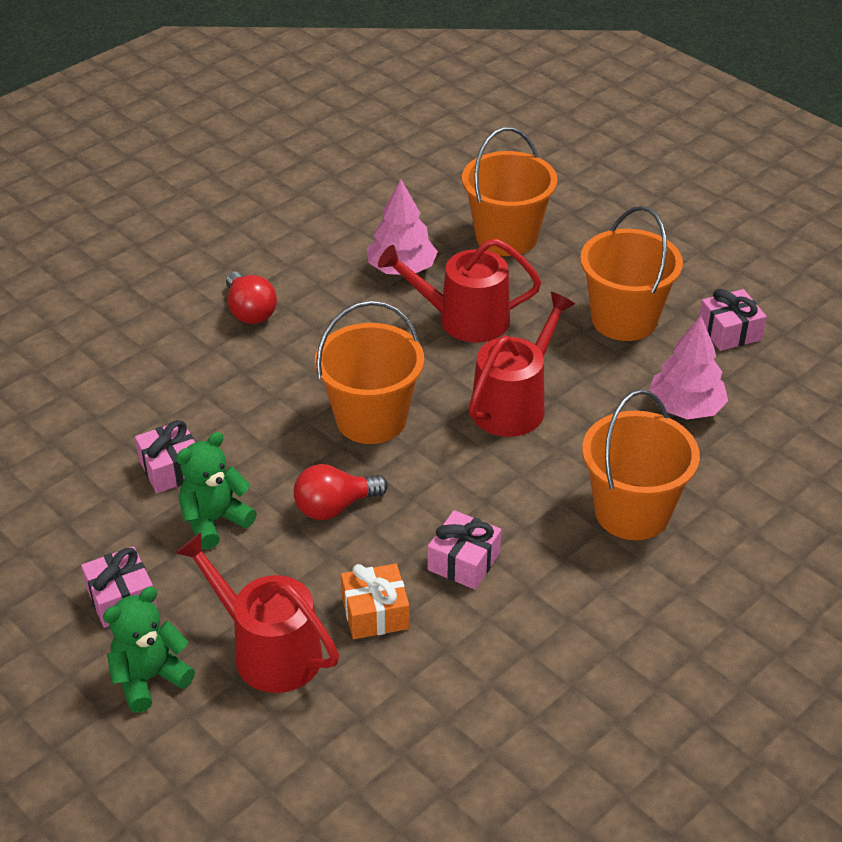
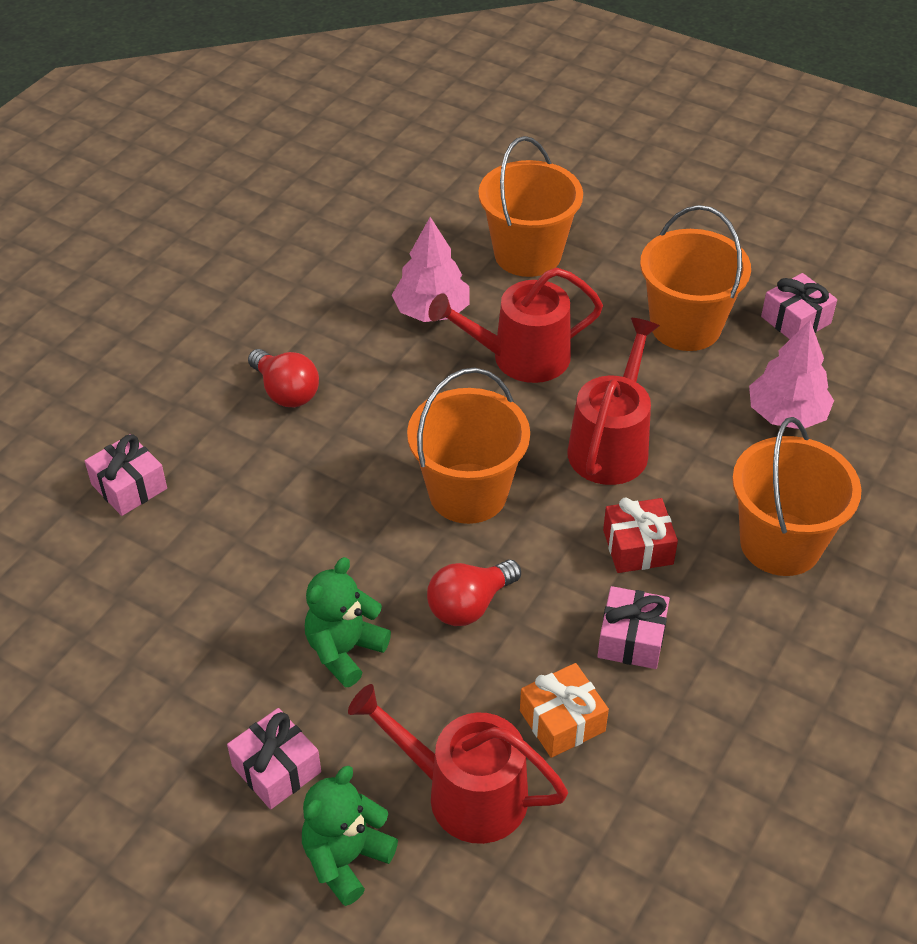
camera: 15 degrees left, 5 degrees up
pink gift [135,420,195,493] -> pink gift moved to [85,434,167,516]
none -> red gift [603,497,678,573]

